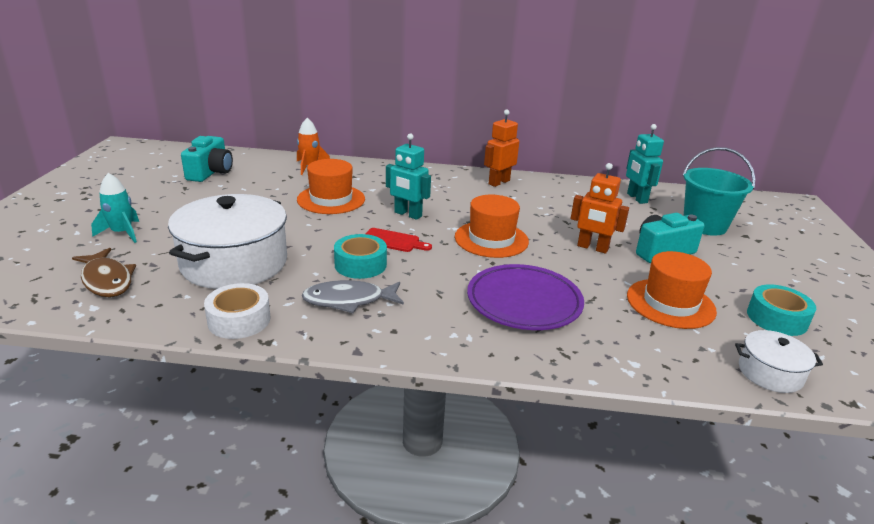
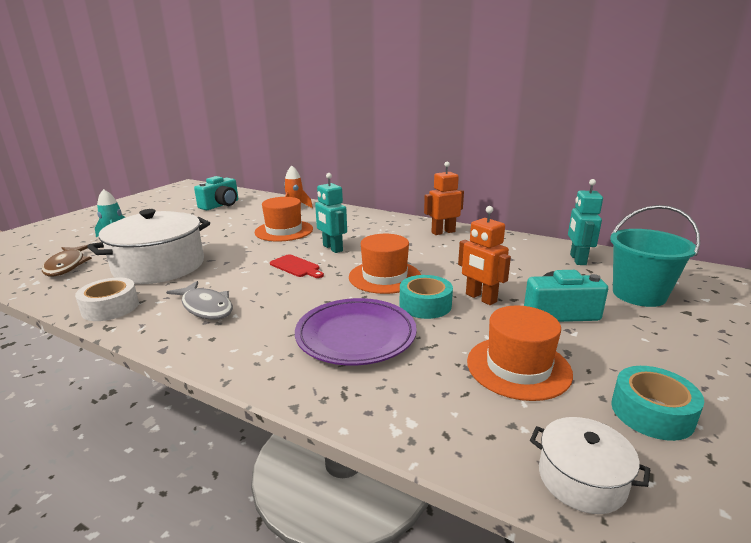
camera: 25 degrees right, 5 degrees down
grey fish [302,280,404,313] -> grey fish turned 150 degrees counterclockwise [166,281,233,320]
turquoise tape [334,234,387,279] -> turquoise tape moved to [400,275,453,319]

